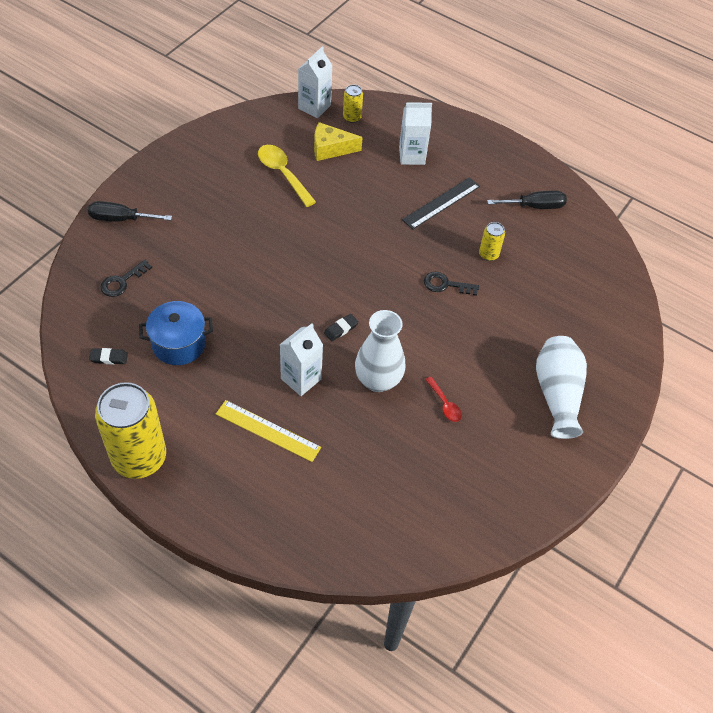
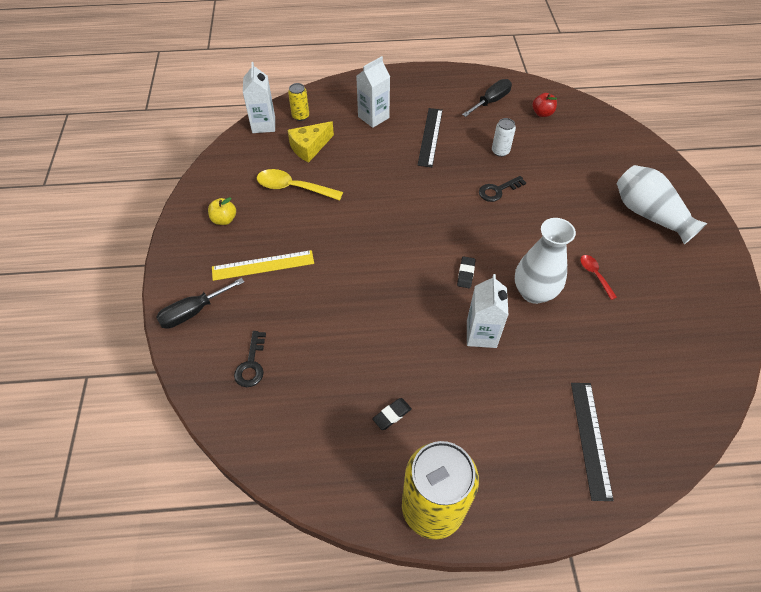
camera: 35 degrees left, 0 degrees up
black eraser [89,348,128,365] -> black eraser moved to [372,398,412,430]
blue pot [139,301,213,365] -> none
yellow ruler [216,400,321,462] -> yellow ruler moved to [212,250,314,281]
red spoon [425,377,462,422] -> red spoon turned 135 degrees counterclockwise [580,255,617,300]
yellow can [479,222,505,261] -> white can [492,118,516,157]
none -> yellow apple [208,197,236,225]
none -> red apple [532,93,557,117]
none -> black ruler [571,383,614,501]

